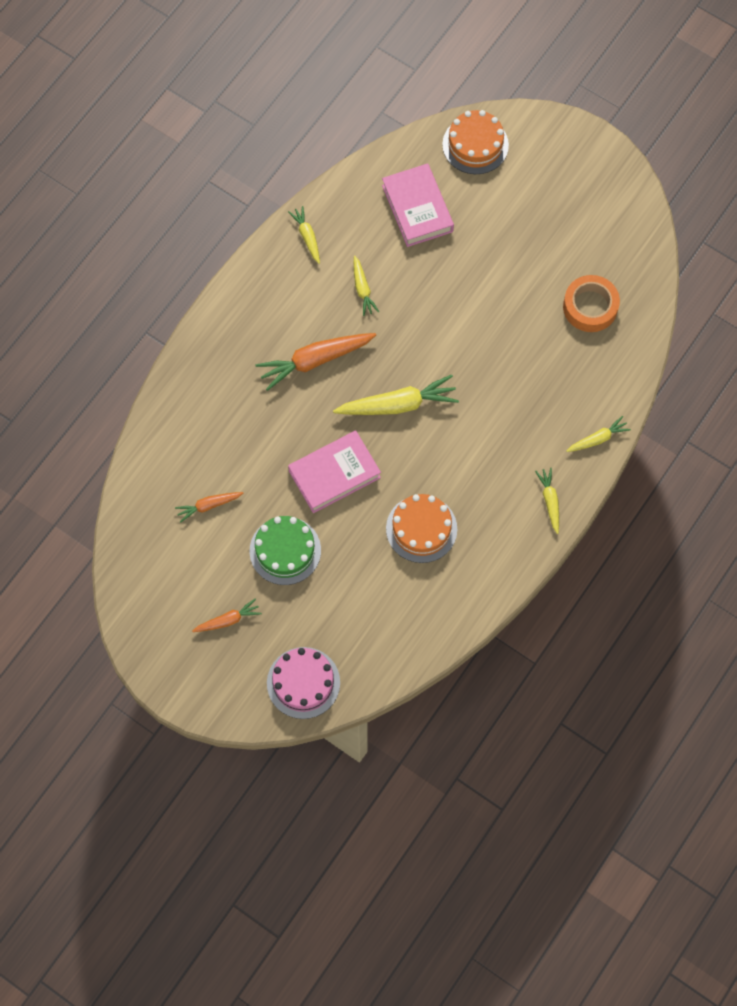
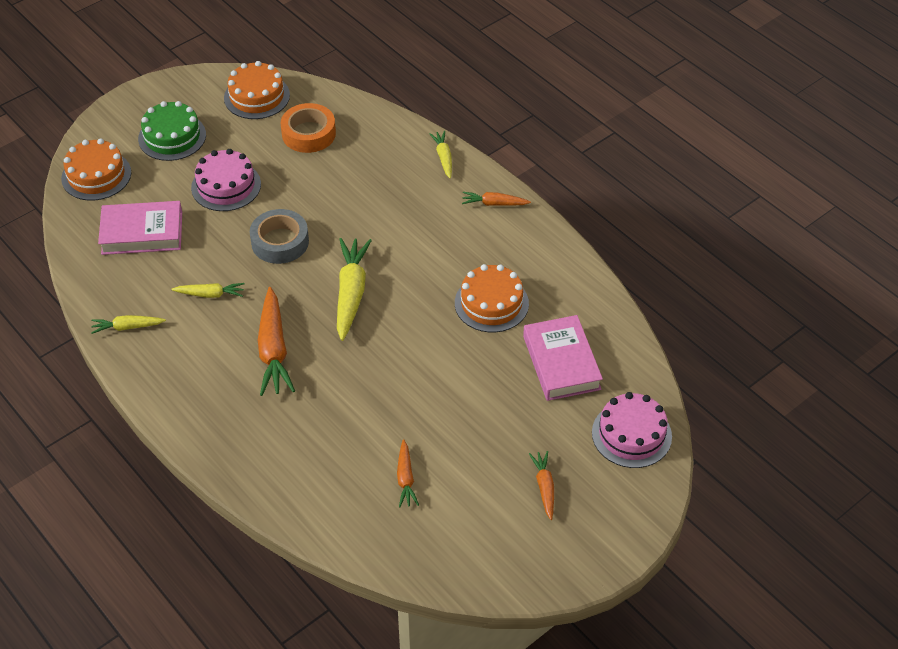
camera: 75 degrees left, 20 degrees down
green cake [250,516,321,585] -> green cake moved to [138,101,206,161]
pink book [288,431,381,513] -> pink book moved to [523,315,603,401]
yellow carrot [535,468,559,534] -> orange carrot [462,192,531,206]
none -> pink cake [191,149,261,211]
none -> orange cake [224,61,290,119]
none -> grey tape [250,209,309,264]

